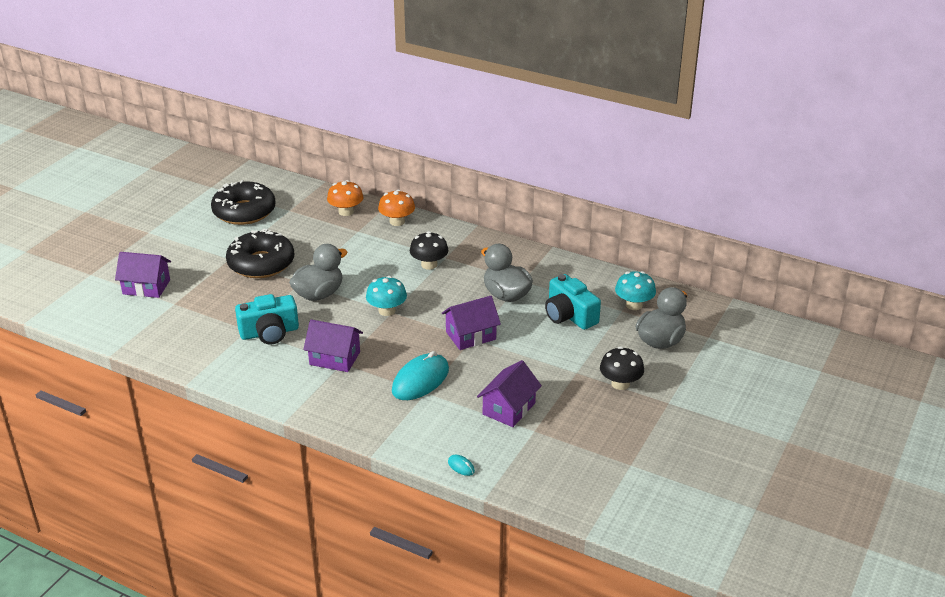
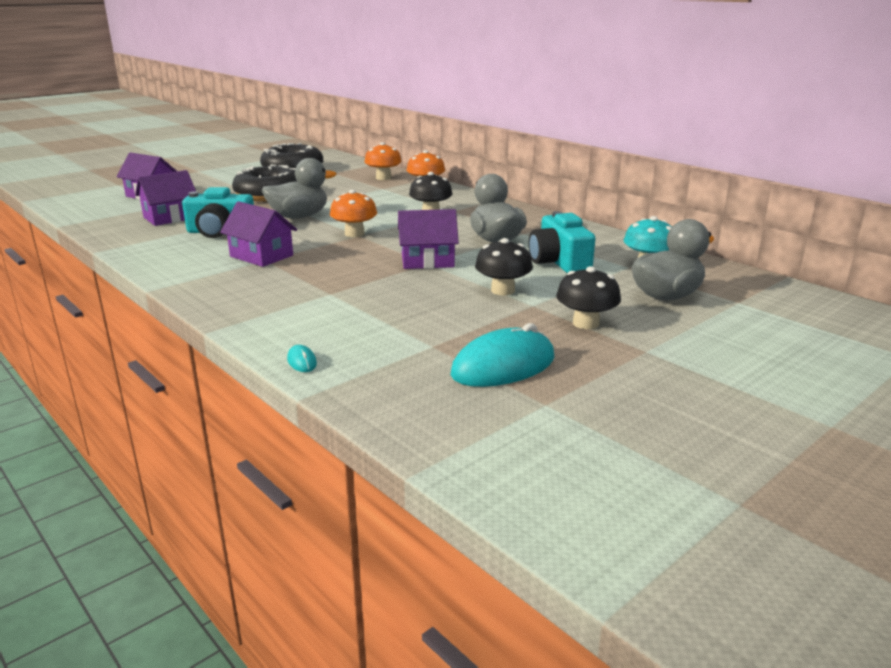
camera: 20 degrees right, 10 degrees down
turquoise mushroom [366,276,407,316] -> orange mushroom [330,190,377,237]
turquoise mouse [392,351,449,400] -> turquoise mouse moved to [450,323,555,387]
purple house [477,360,542,427] -> purple house moved to [135,170,196,226]
none -> black mushroom [475,238,533,296]

